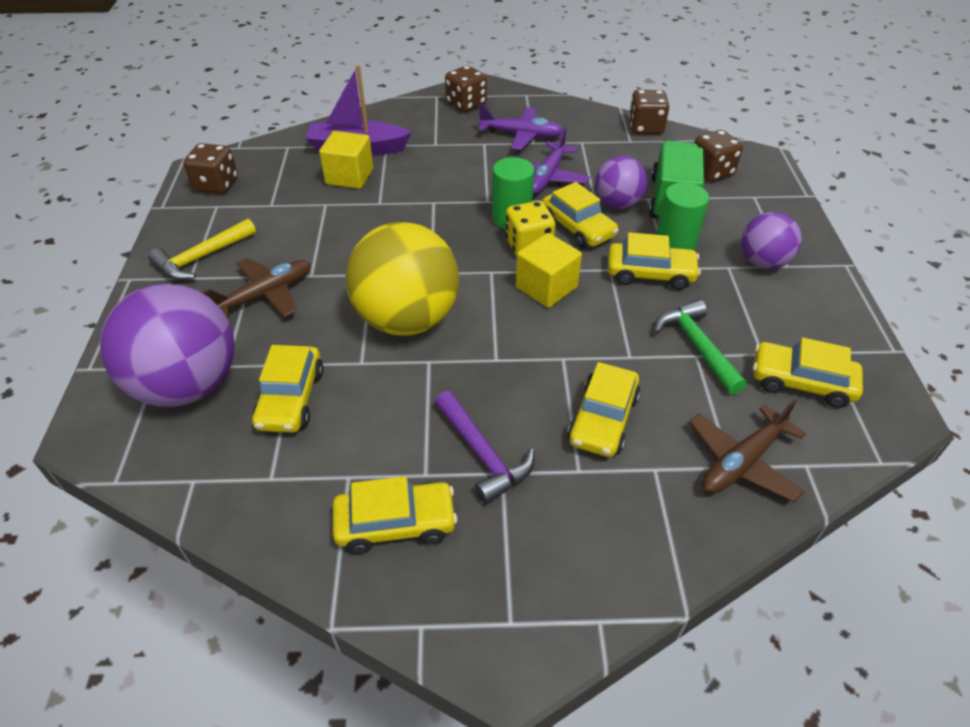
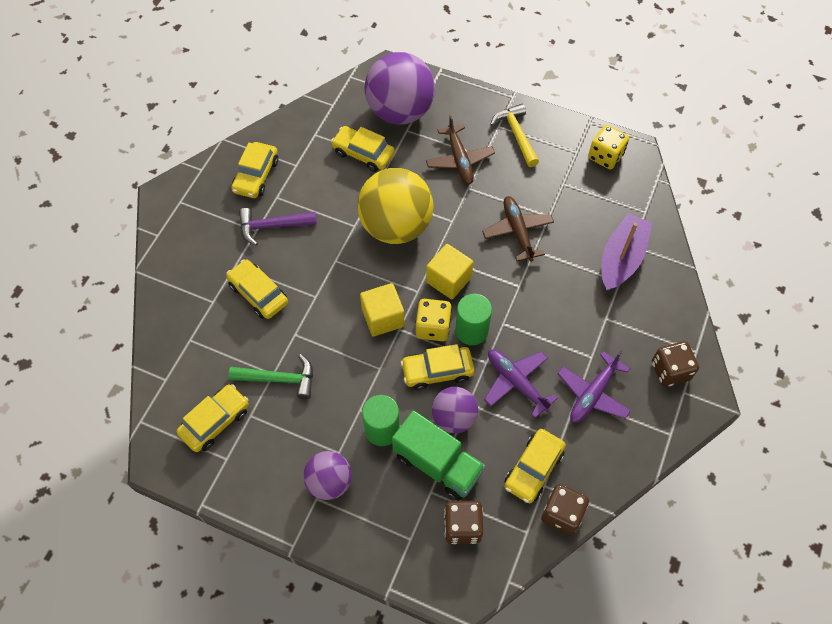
camera: 115 degrees right, 15 degrees up
brown dice [184,143,238,194] -> yellow dice [588,125,629,169]
yellow cube [319,131,373,189] -> yellow cube moved to [426,244,474,299]
yellow car [608,232,701,290] -> yellow car moved to [504,429,566,503]
brown plane [689,399,806,502] -> brown plane moved to [482,196,554,262]

